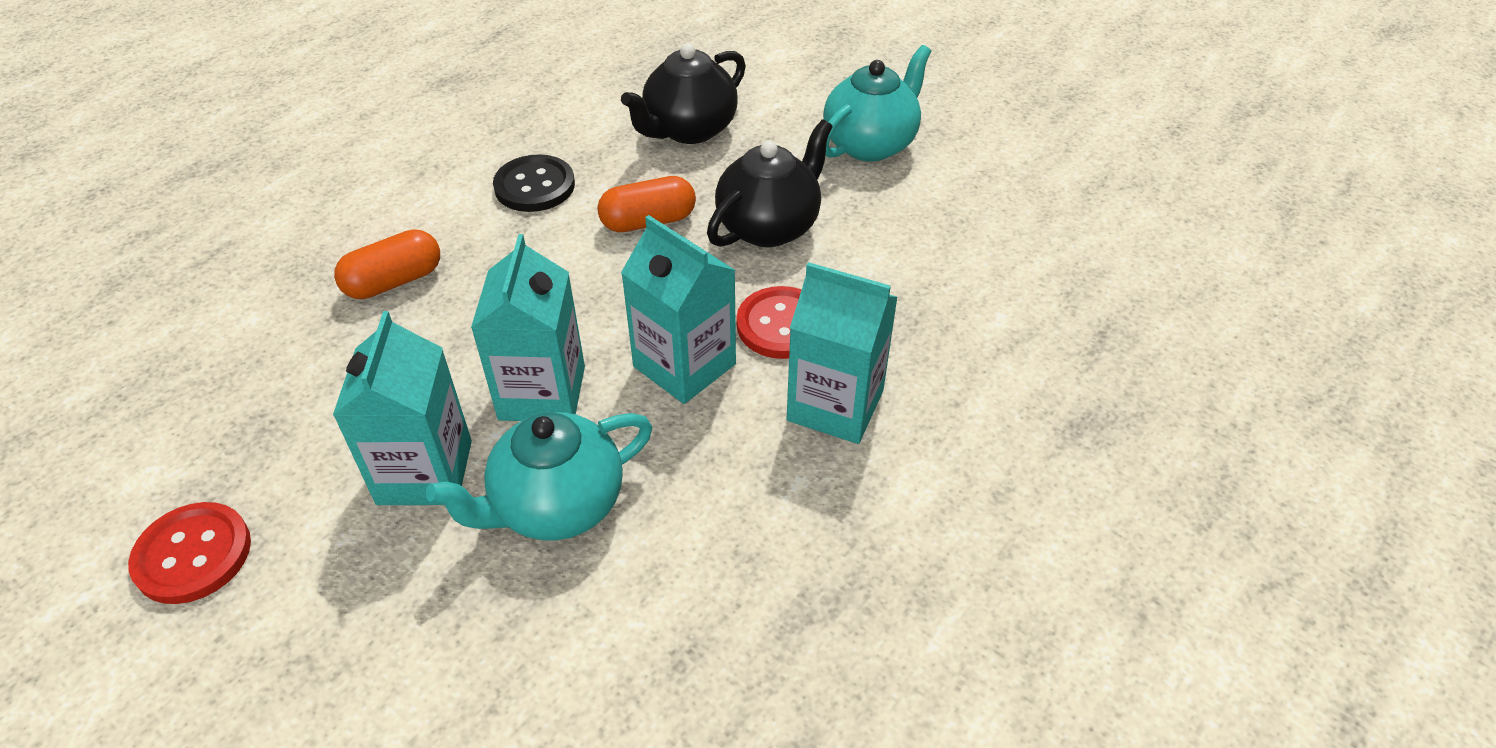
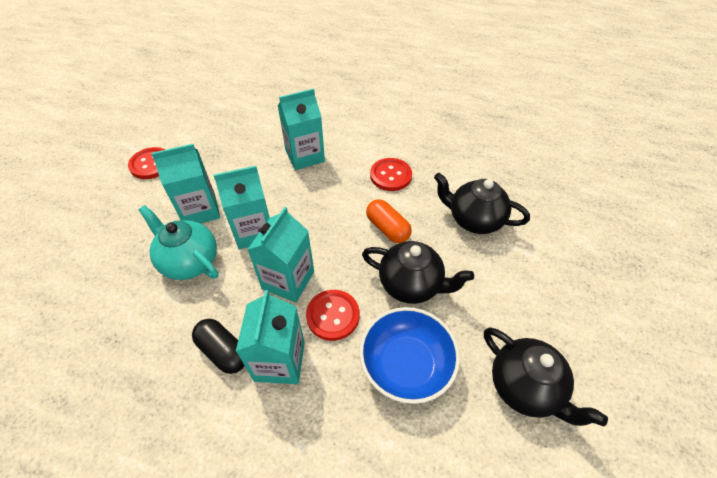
camera: 70 degrees right, 5 degrees up
orange capsule [334,229,440,299] -> turquoise carton [277,89,325,170]
black button [493,154,575,212] -> red button [370,158,412,191]
turquoise teapot [823,45,931,162] -> none
none -> black capsule [192,319,244,374]
none -> blue bowl [359,307,460,404]
none -> black teapot [484,328,608,426]

